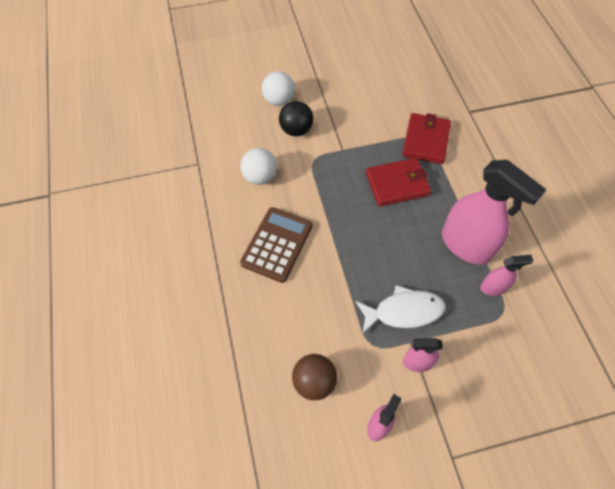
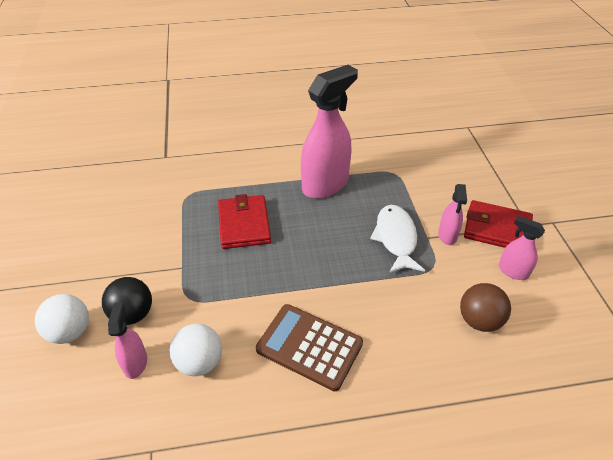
camera: 85 degrees left, 15 degrees down
red wallet [402,113,451,164] -> red wallet moved to [464,200,533,248]
pink spray bottle [480,255,533,296] -> pink spray bottle moved to [108,303,147,379]

